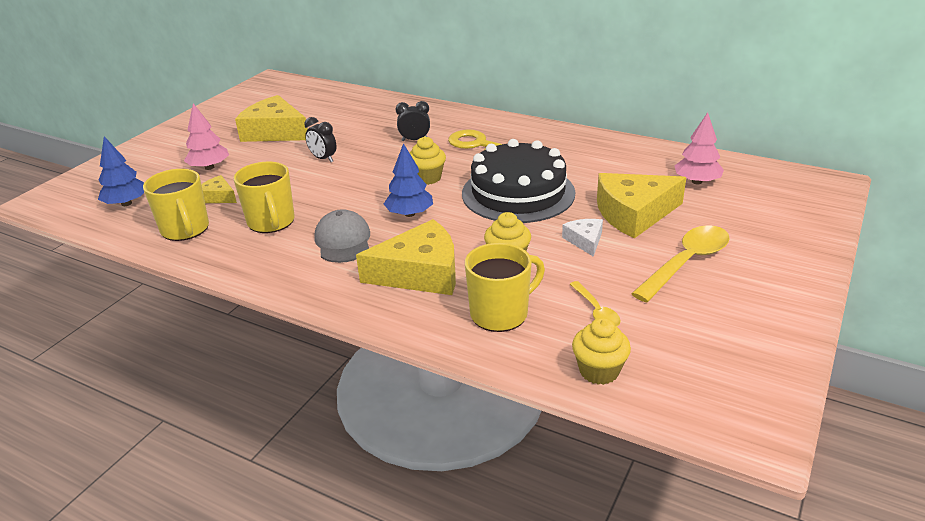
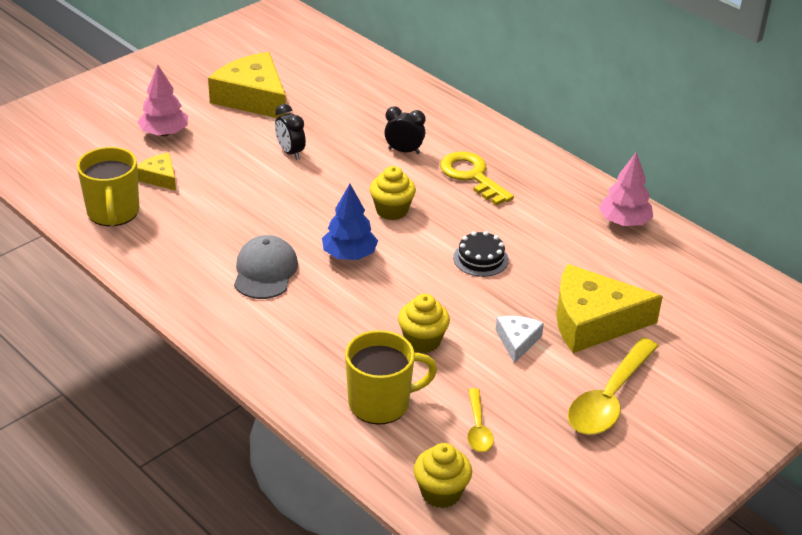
camera: 15 degrees right, 5 degrees up
blue tree [98,136,144,206] -> none
yellow mug [233,161,295,233] -> none
yellow cheese [356,219,456,295] -> none
black cake [462,139,575,223] -> black cake [453,231,509,277], size x0.42
yellow spoon [631,225,730,302] -> yellow spoon turned 150 degrees clockwise [568,338,659,435]
pink tree [675,112,724,184] -> pink tree moved to [599,152,653,226]

